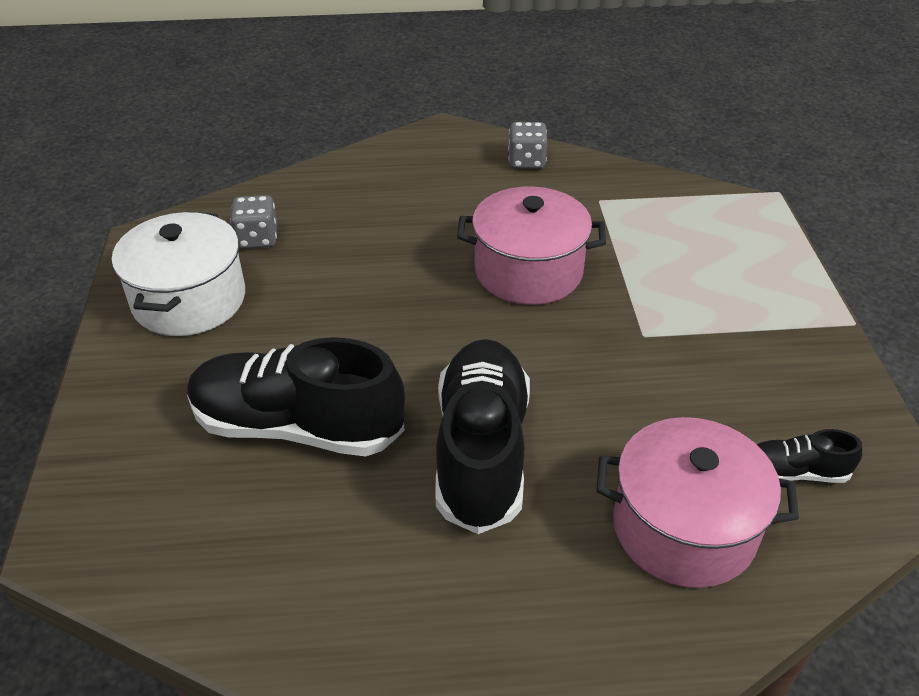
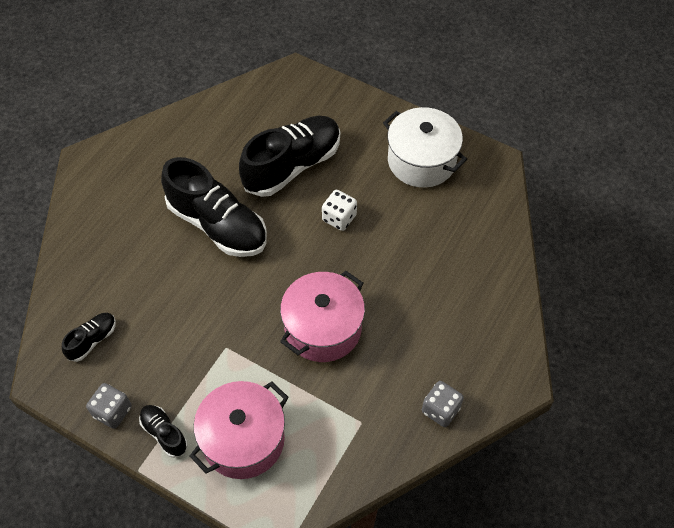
camera: 125 degrees right, 15 degrees up
grey dice [230,195,277,249] -> grey dice moved to [86,383,132,429]
pink pot [596,417,799,588] -> pink pot moved to [189,381,289,479]
none -> black shoe [139,405,188,458]
none -> white dice [322,190,357,231]

